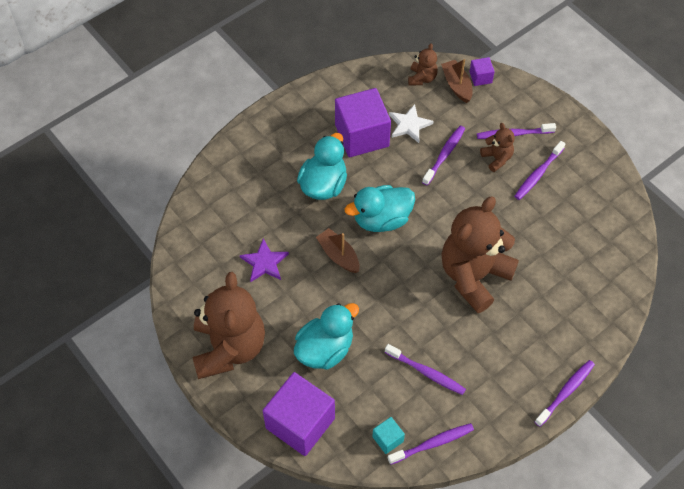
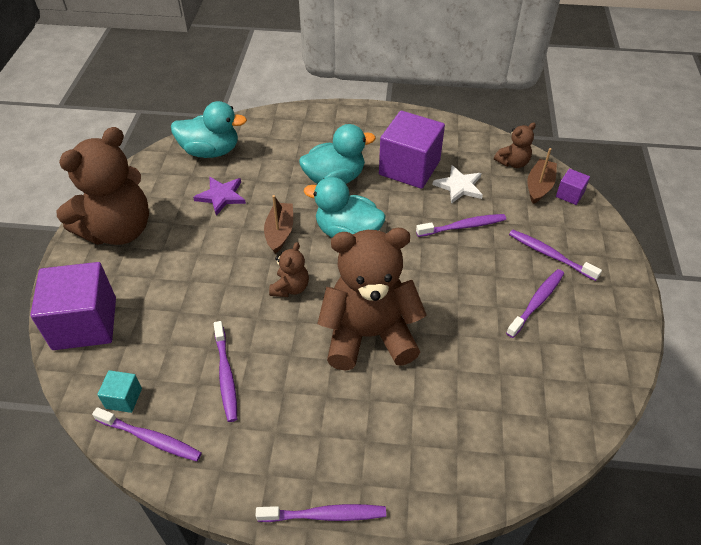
camera: 45 degrees right, 10 degrees down
turquoise duck [294,303,359,370] -> turquoise duck moved to [171,101,247,158]
brown teddy bear [480,123,515,172] -> brown teddy bear moved to [269,242,309,297]
purple toothbrush [514,141,565,200] -> purple toothbrush turned 135 degrees clockwise [506,269,564,338]

